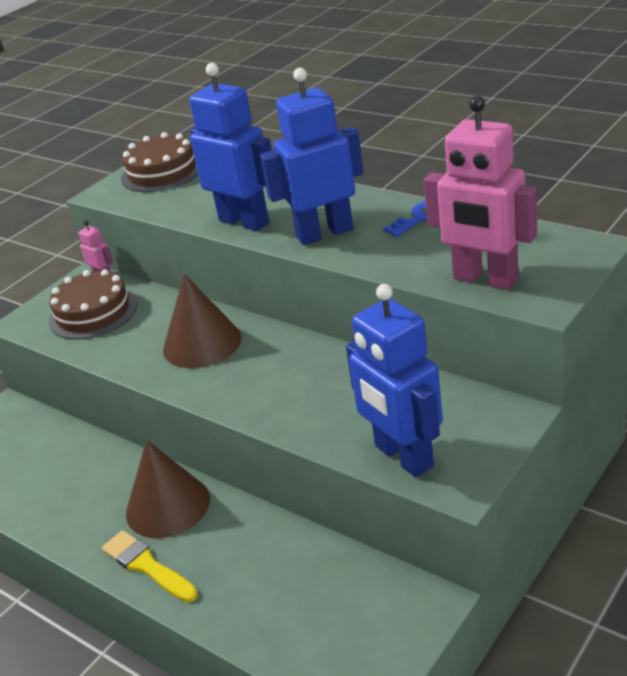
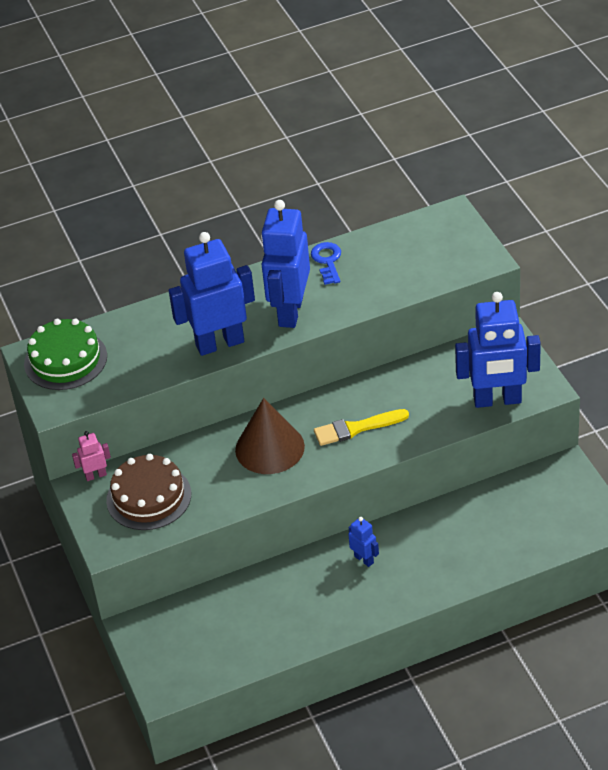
camera: 60 degrees left, 10 degrees up
yellow brush [102,530,198,602] -> yellow brush moved to [314,409,409,446]
brown cake [121,132,198,192] -> green cake [24,319,107,390]
brown cone [126,440,210,538] -> blue robot [348,517,379,567]
pink robot [424,96,537,290] -> none

